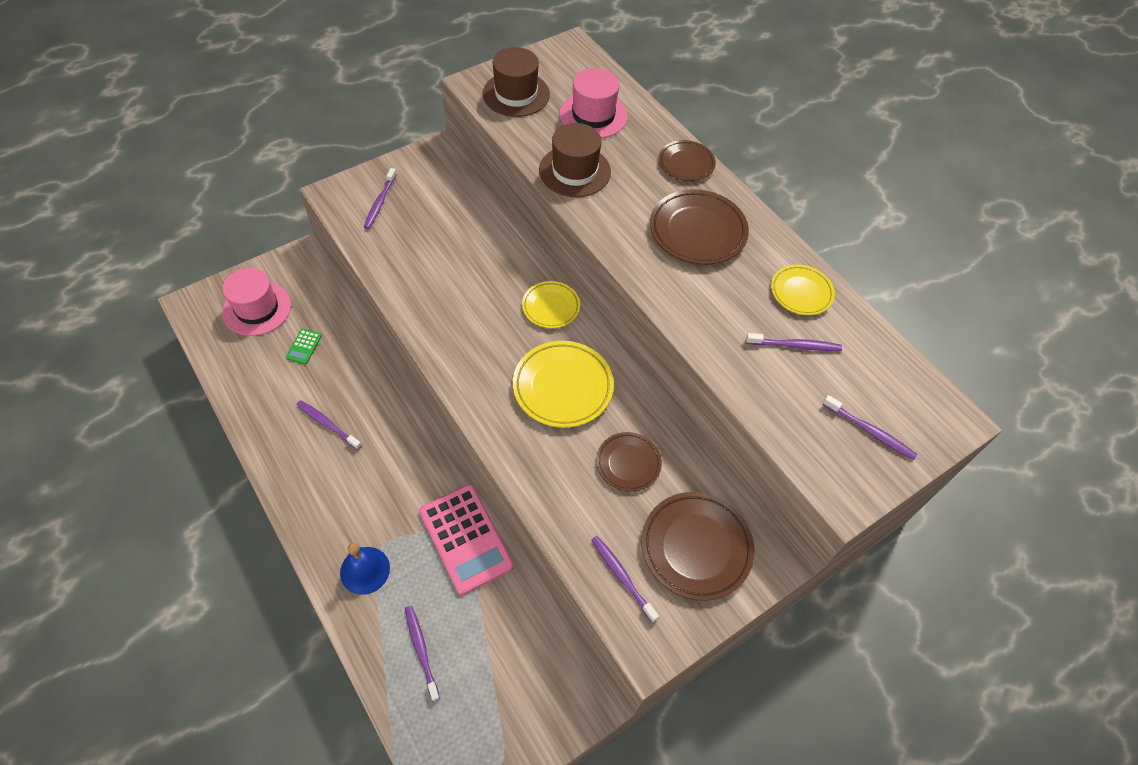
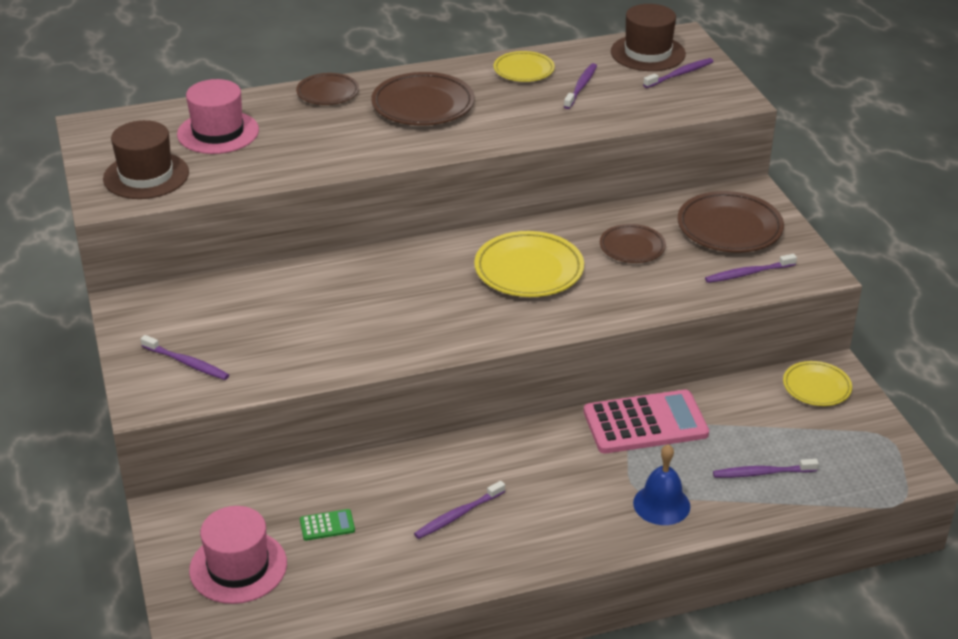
camera: 70 degrees left, 20 degrees down
green calculator [286,329,322,364] -> green calculator turned 45 degrees counterclockwise [300,509,355,541]
yellow plate [522,281,580,328] -> yellow plate moved to [783,361,852,406]
brown hat [539,123,611,197] -> brown hat moved to [611,4,686,71]

